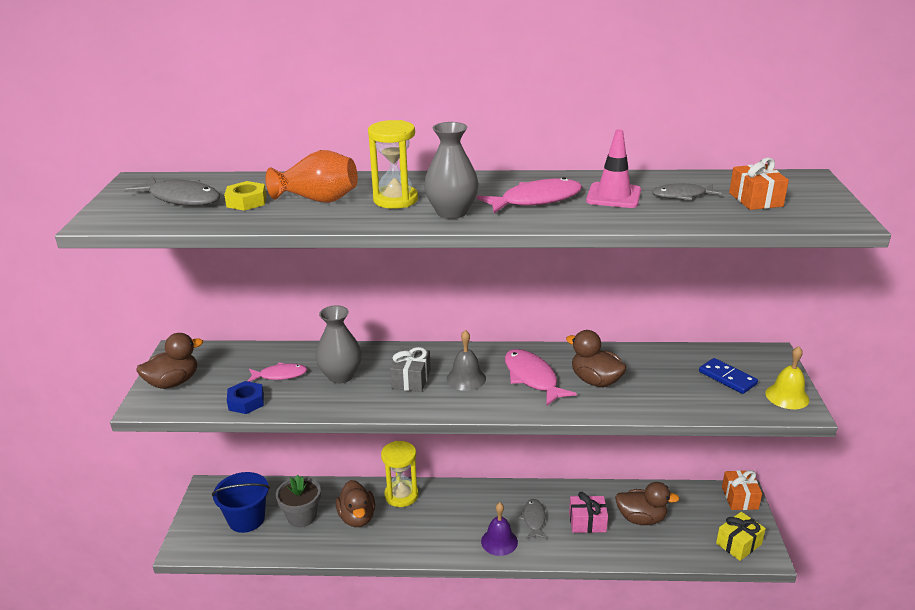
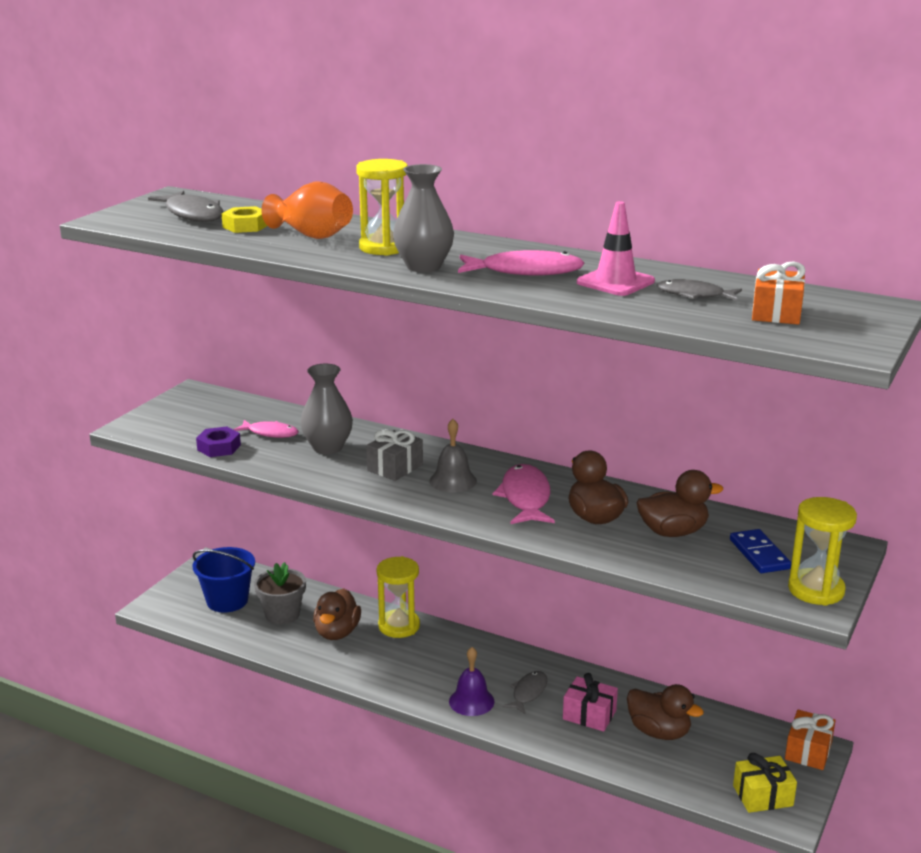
camera: 25 degrees right, 5 degrees down
brown duck [136,333,203,389] -> brown duck moved to [637,470,723,537]
blue nut [227,381,264,414] -> purple nut [196,427,241,457]
yellow bell [765,346,809,409] -> yellow hourglass [788,497,857,606]

